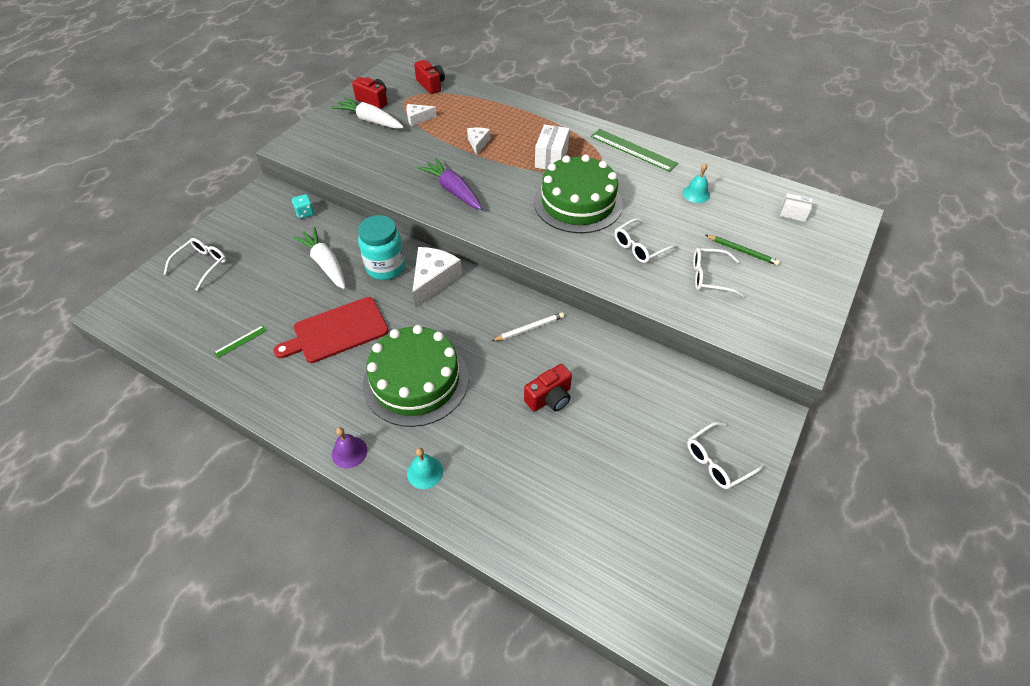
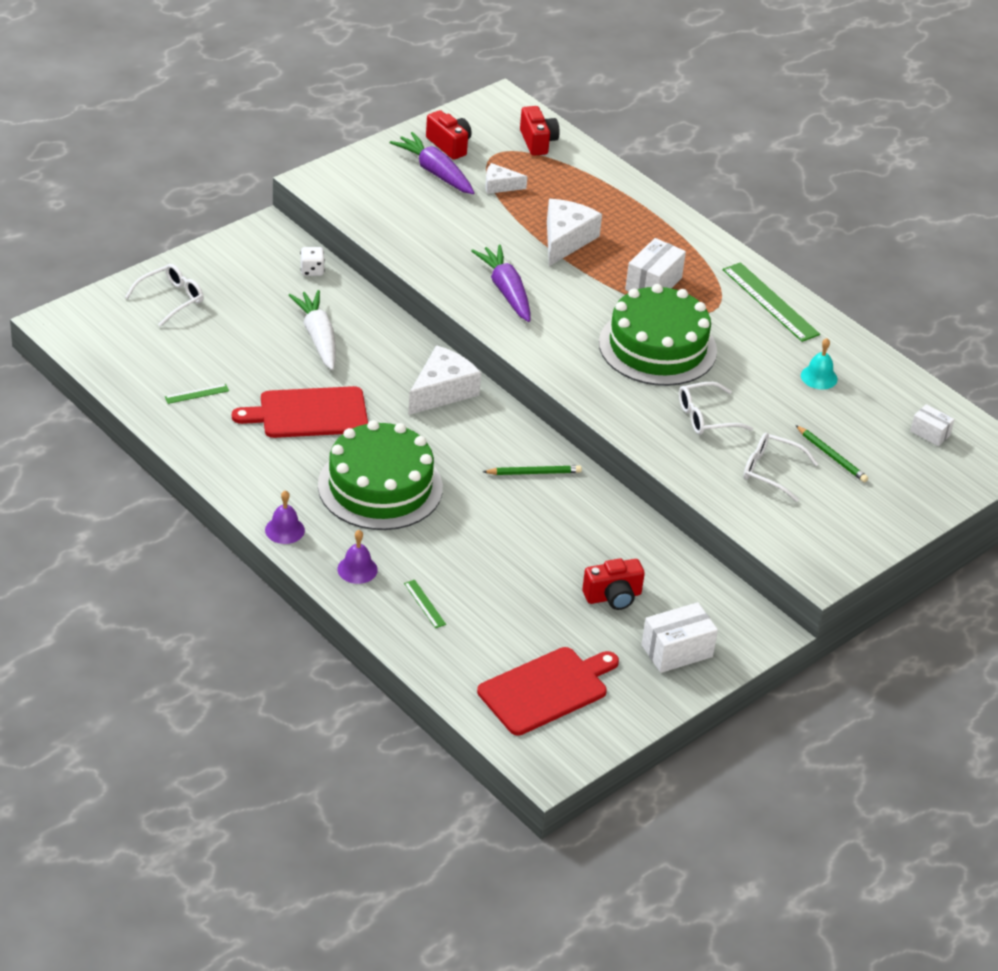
camera: 15 degrees right, 10 degrees down
turquoise dice [292,194,315,219] -> white dice [300,247,325,276]
white carrot [332,97,404,129] -> purple carrot [390,132,474,194]
turquoise jar [358,215,405,280] -> none
turquoise bell [407,448,443,489] -> purple bell [337,530,378,584]
white cheese [467,127,490,155] -> white cheese [547,199,602,266], size x1.77
white pencil [492,312,564,341] -> green pencil [483,465,582,475]
red camera [524,364,572,412] -> red camera moved to [582,559,645,610]
white glasses [687,422,765,489] -> white box [641,602,718,673]
none -> green ruler [404,580,446,628]
none -> red cutting board [477,647,619,735]

